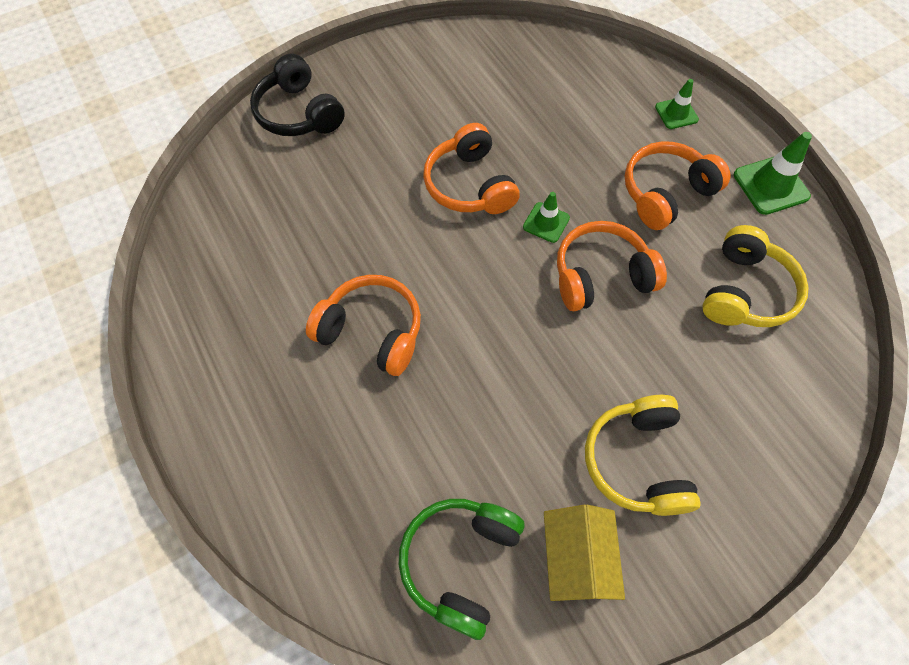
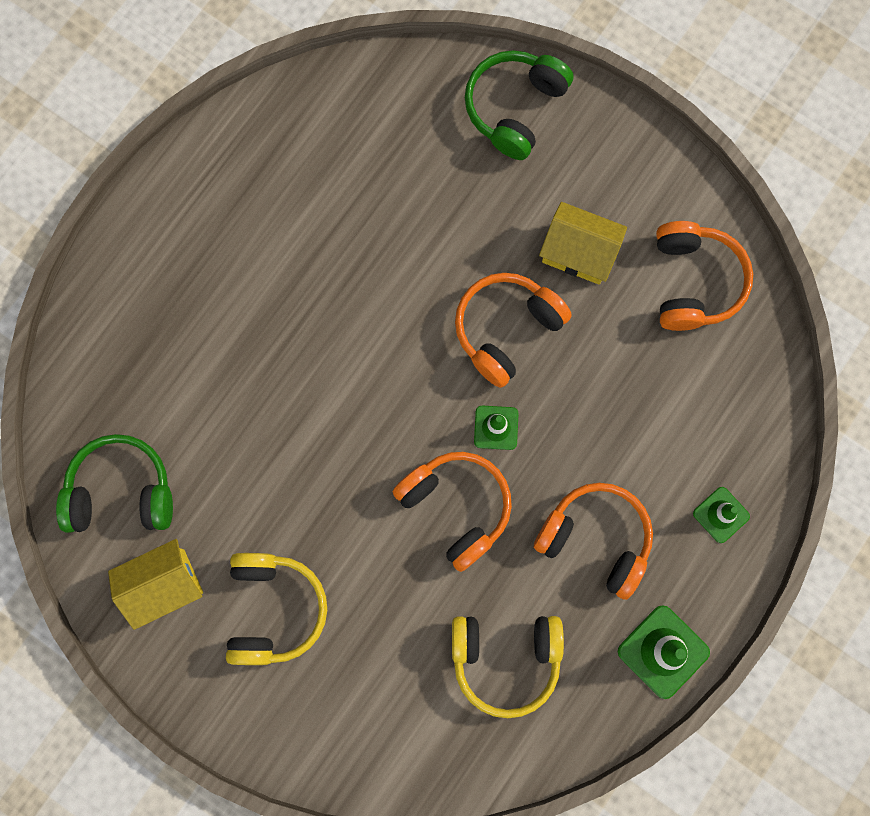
camera: 65 degrees right, 15 degrees up
black headphones [250,53,345,136] -> green headphones [465,50,574,160]
orange headphones [306,275,421,376] -> orange headphones moved to [656,221,753,331]
yellow headphones [585,395,701,516] -> yellow headphones turned 120 degrees clockwise [226,553,327,665]
none -> yellow house [539,202,627,285]

